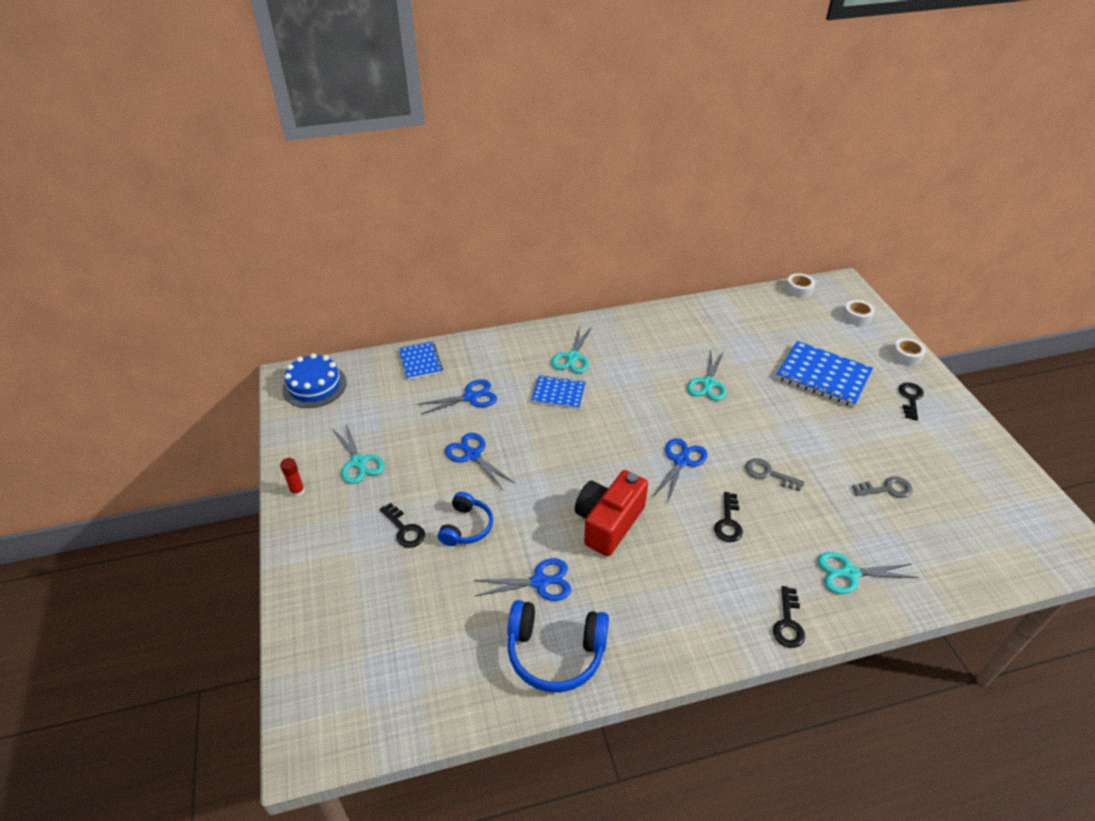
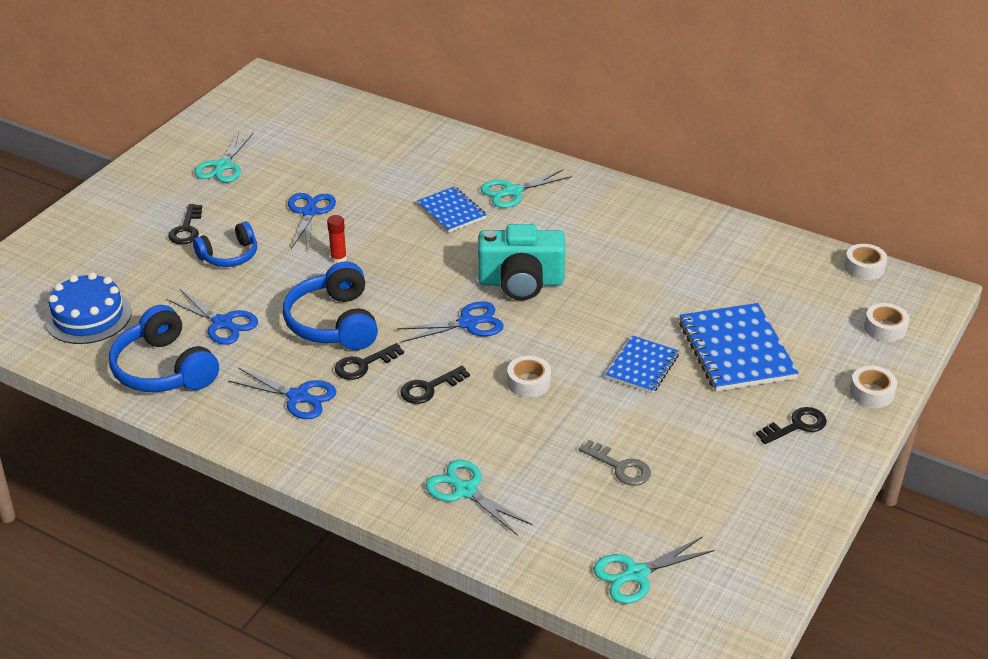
camera: 45 degrees right, 5 degrees down
red glue stick [280,458,305,497] -> red glue stick moved to [327,215,347,264]
blue cake [282,353,347,408] -> blue cake moved to [45,272,132,344]
blue notebook [399,342,443,380] -> blue notebook moved to [605,336,679,394]
blue scissors [417,379,497,415] -> blue scissors moved to [229,368,336,419]
red camera [575,470,648,556] -> blue headphones [283,262,378,350]
turquoise scissors [687,351,727,401] -> turquoise scissors moved to [593,536,715,604]
grey key [745,458,805,491] -> white tape [507,356,551,398]
black key [773,586,805,648] -> black key moved to [335,343,404,380]
none -> turquoise camera [478,224,565,300]

